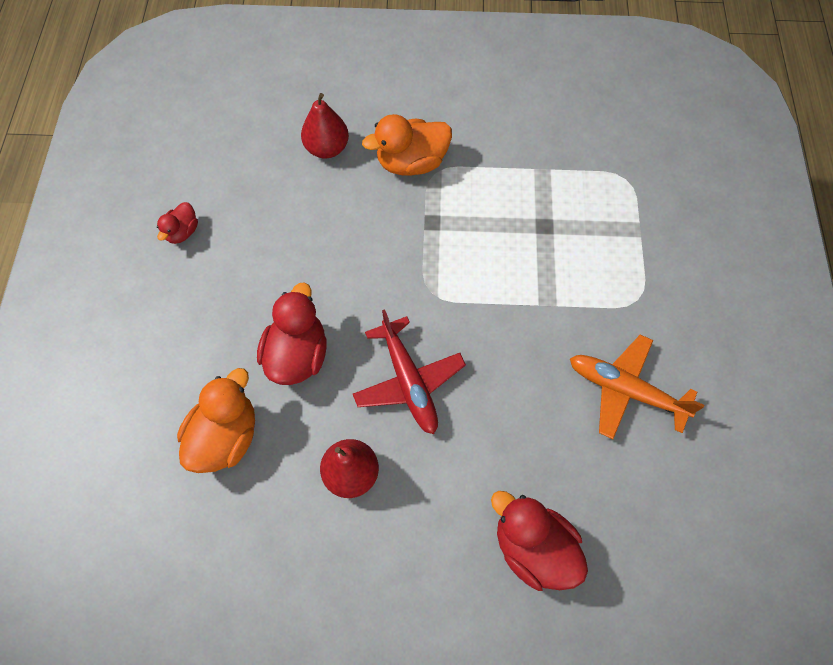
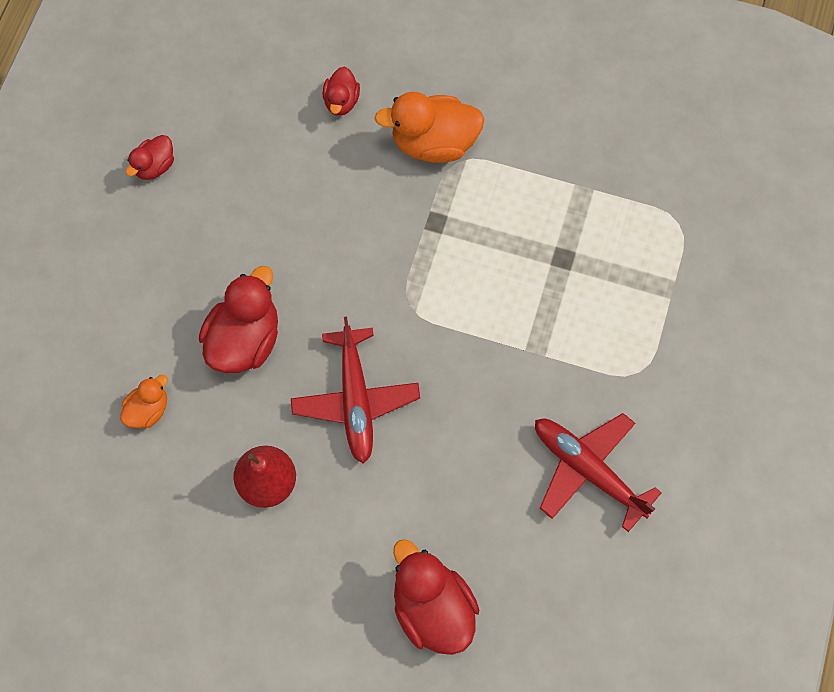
camera: 15 degrees right, 5 degrees up
orange duck [177,368,255,473] -> orange duck [120,375,168,428], size x0.54
red pear [301,93,349,158] -> red duck [323,67,360,116]
orange plane [570,335,705,439] -> red plane [535,413,662,532]

